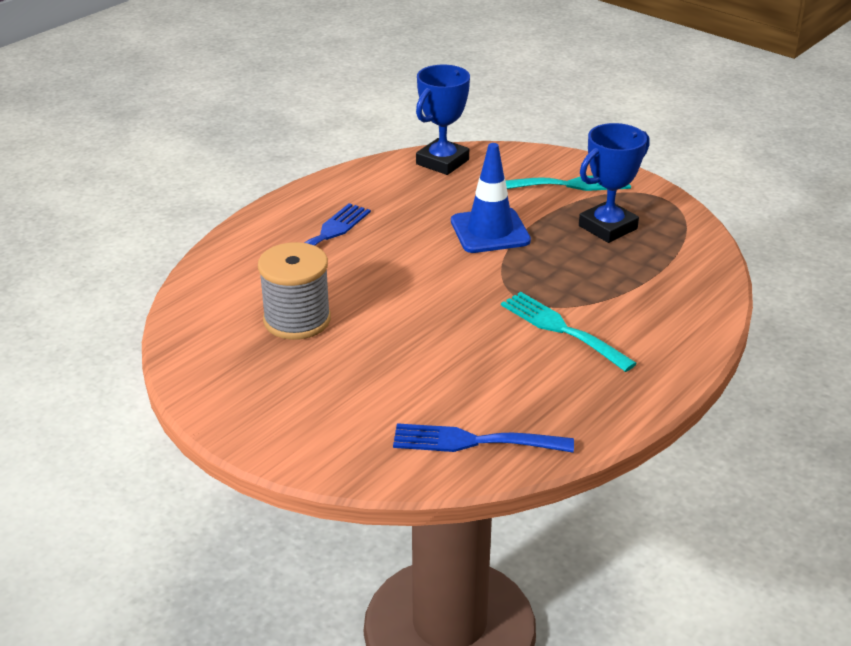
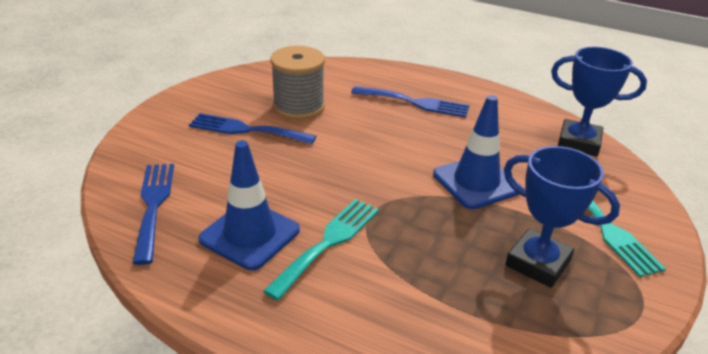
camera: 75 degrees right, 0 degrees up
none -> blue fork [189,113,316,144]
none -> blue traffic cone [198,141,300,270]

